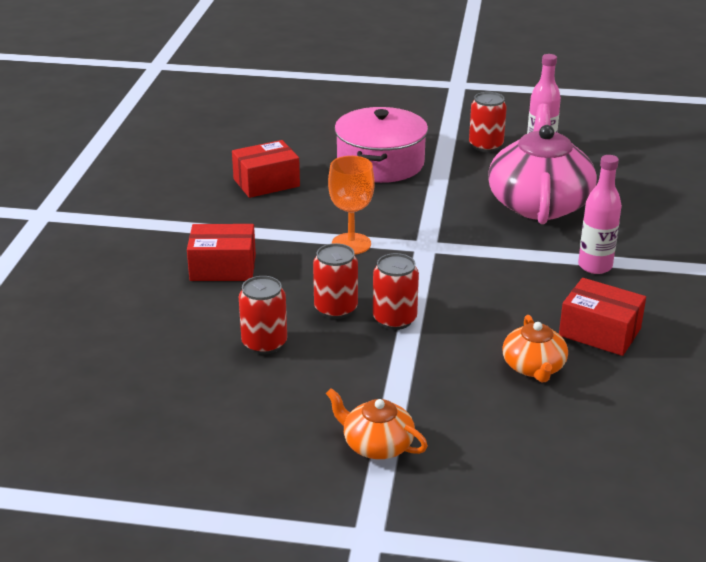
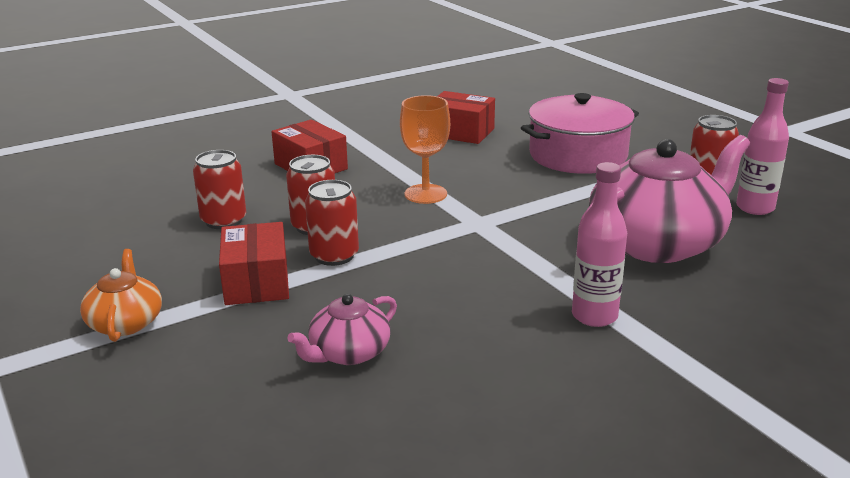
camera: 50 degrees right, 5 degrees down
orange teapot [502,315,568,382] -> pink teapot [287,294,397,365]
red box [559,278,646,356] -> red box moved to [219,222,289,305]

